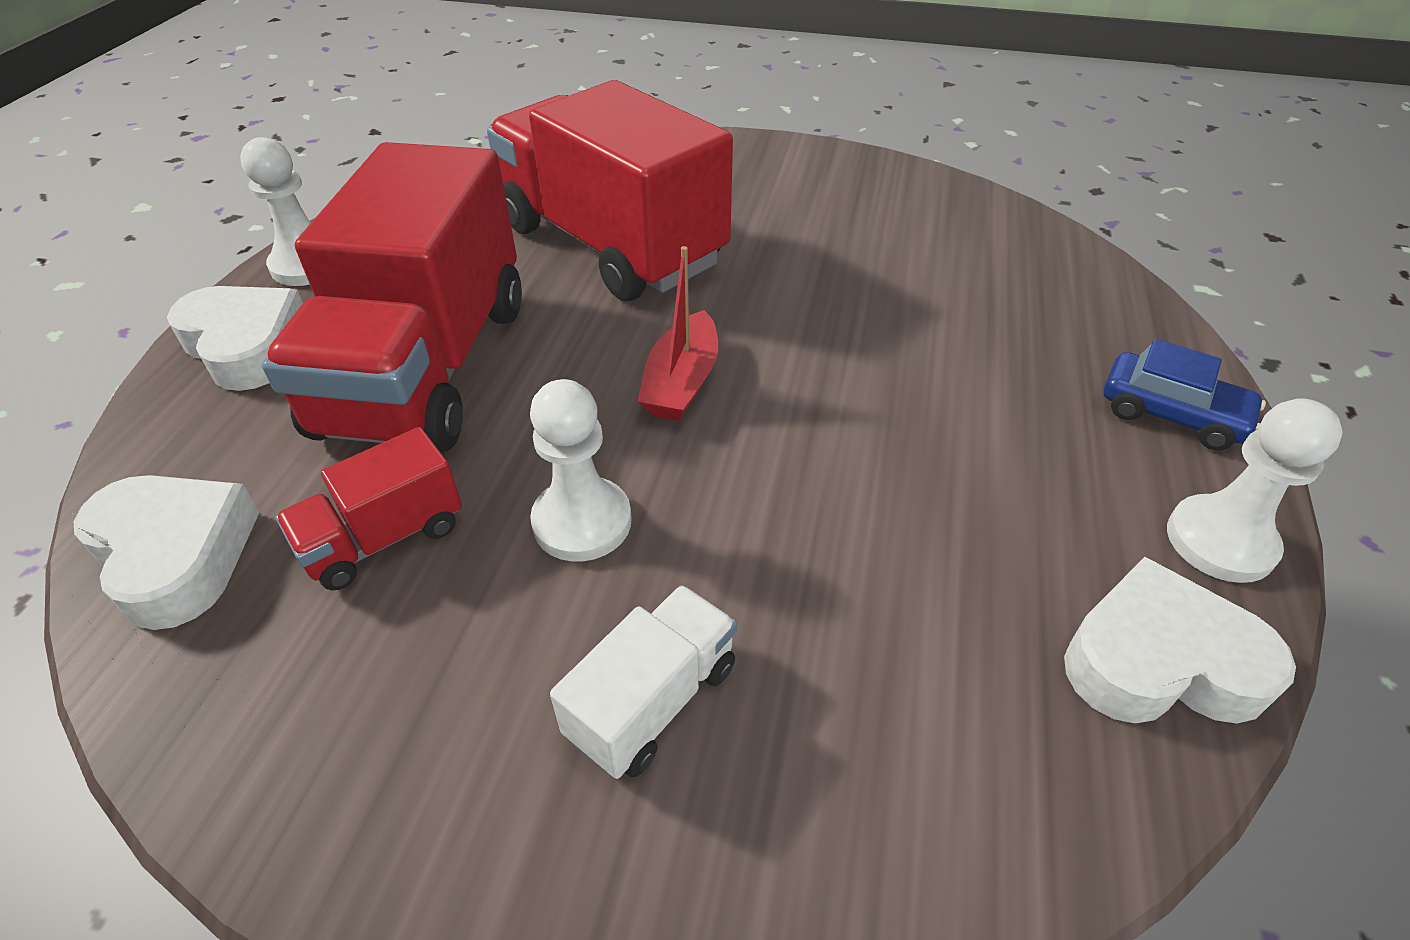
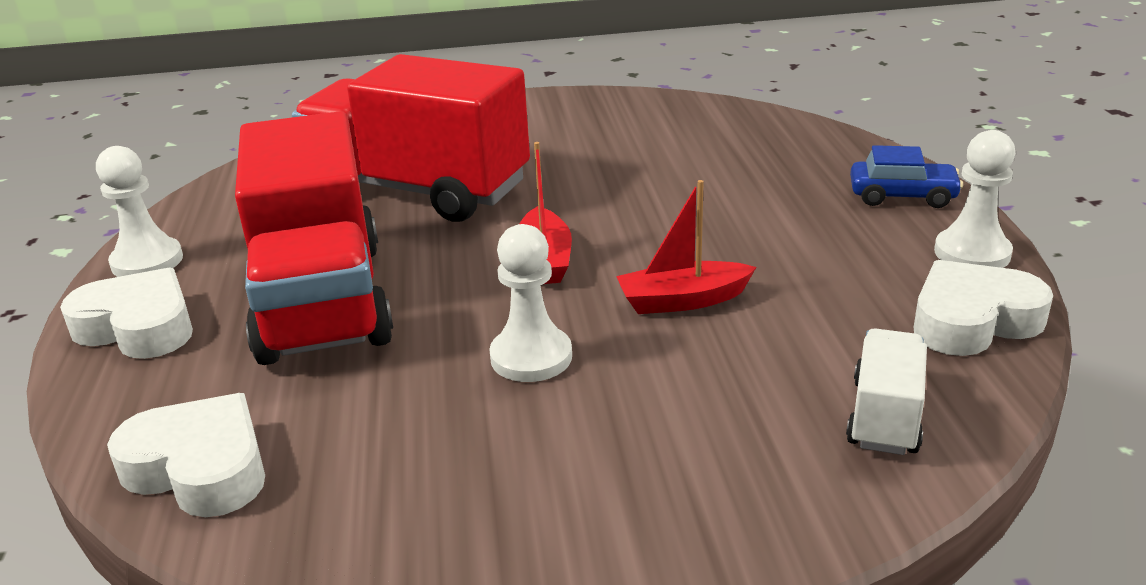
camera: 20 degrees left, 15 degrees down
red truck [275,427,462,590] -> none
white truck [550,585,737,779] -> white truck moved to [846,328,927,455]
none -> red boat [616,180,756,314]

